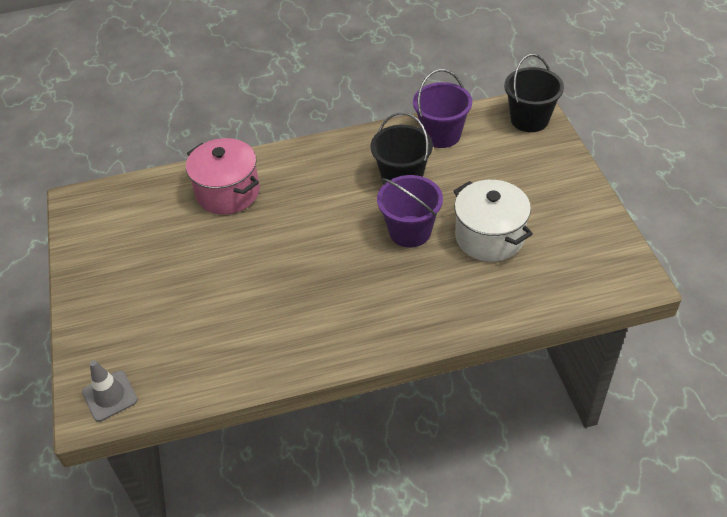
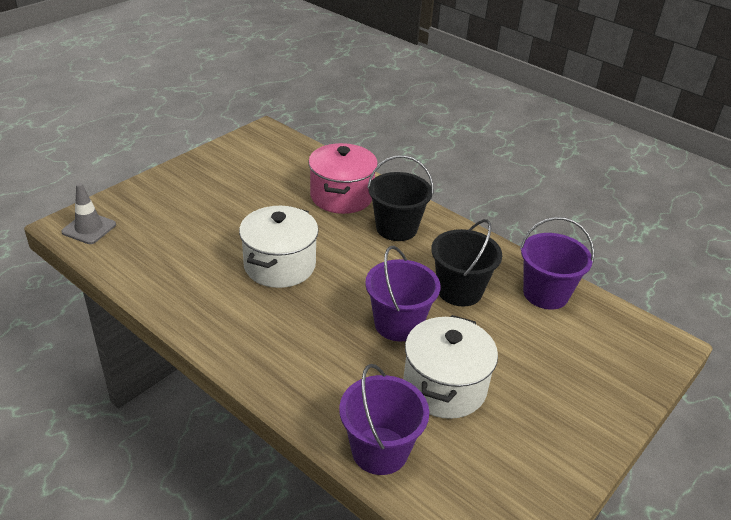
camera: 50 degrees right, 10 degrees down
black bucket [504,54,564,132] -> black bucket moved to [367,155,434,241]
none -> white pot [239,206,319,288]
none -> purple bucket [339,364,429,475]

